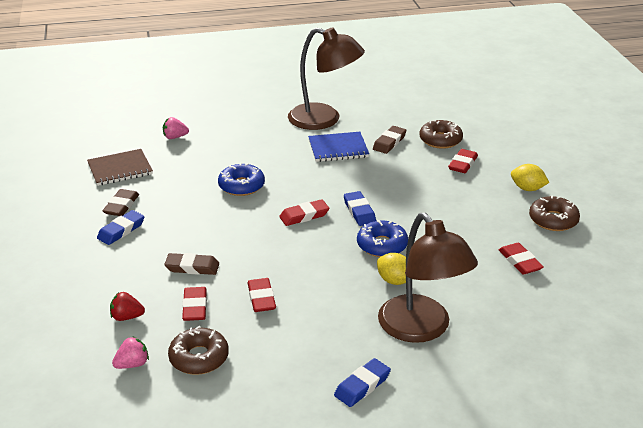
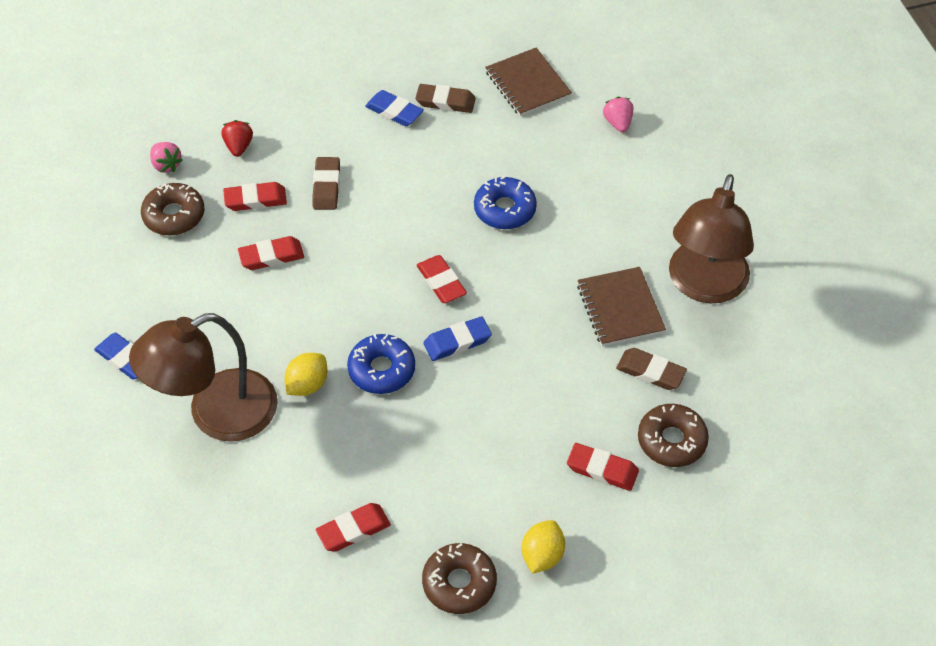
camera: 85 degrees right, 20 degrees up
blue notebook [308,132,369,162] -> brown notebook [577,267,666,346]

